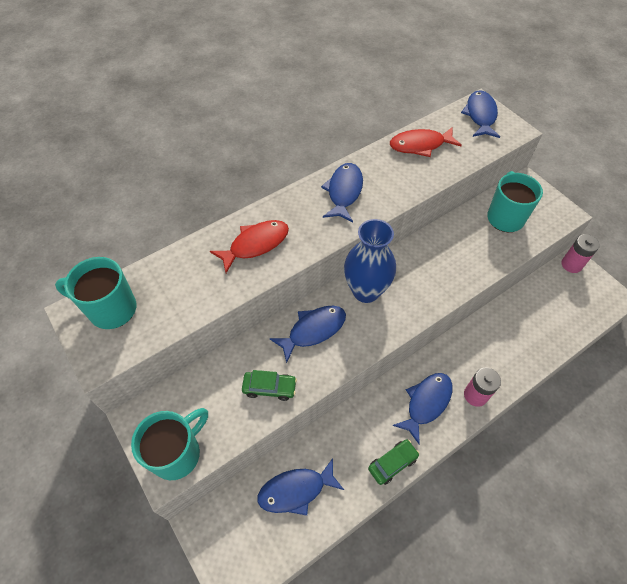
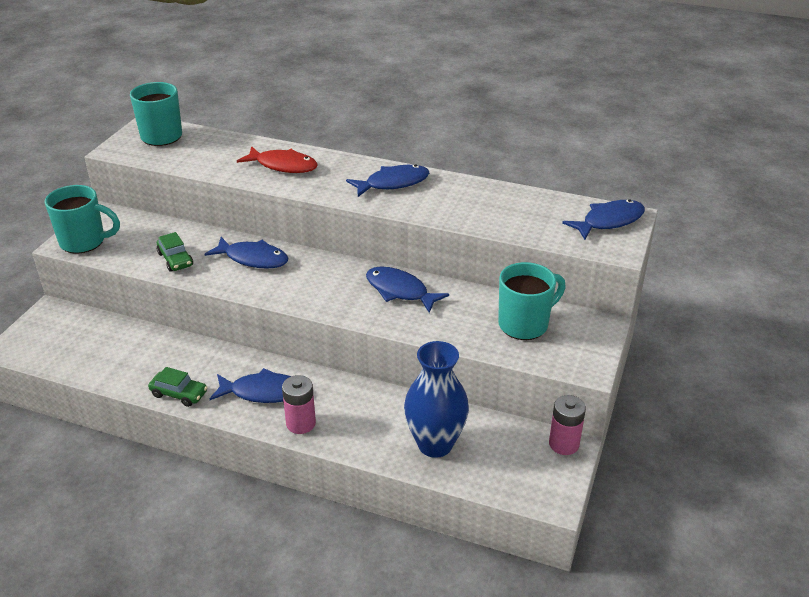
camera: 55 degrees right, 20 degrees down
blue fish [257,458,344,516] -> blue fish moved to [366,266,449,313]
blue vase [344,219,396,303] -> blue vase moved to [404,341,469,458]
red fish [390,127,462,157] -> none

